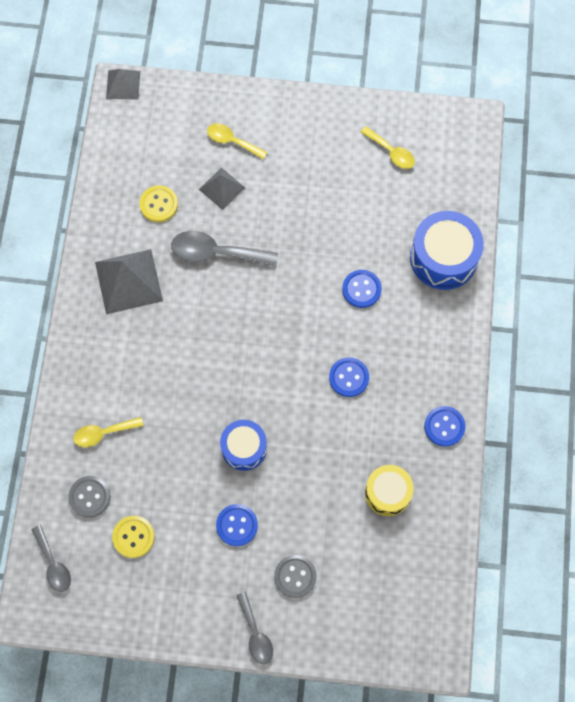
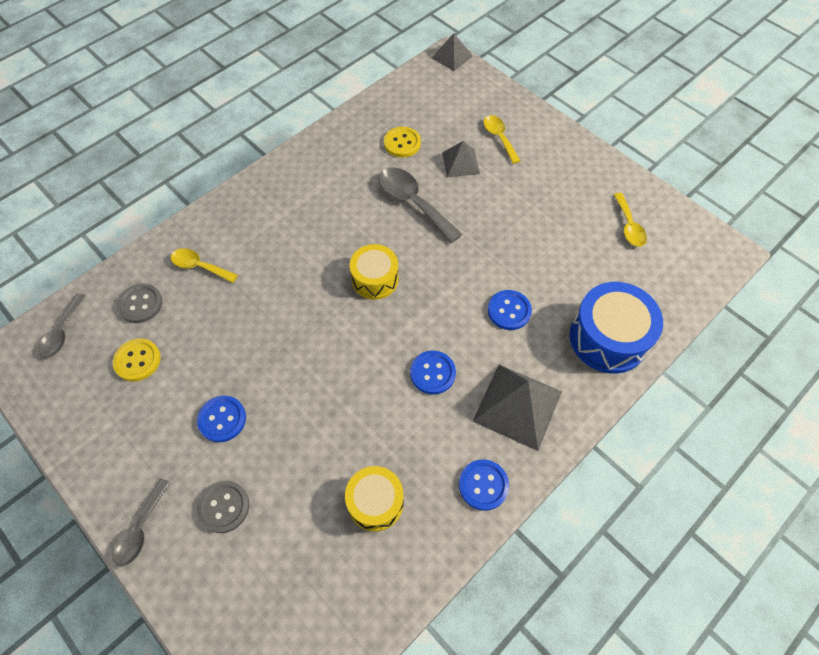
camera: 40 degrees right, 10 degrees down
grey pyramid [95,249,163,314] -> grey pyramid moved to [472,365,562,451]
blue drum [220,420,267,471] -> none
none -> yellow drum [350,244,399,300]

